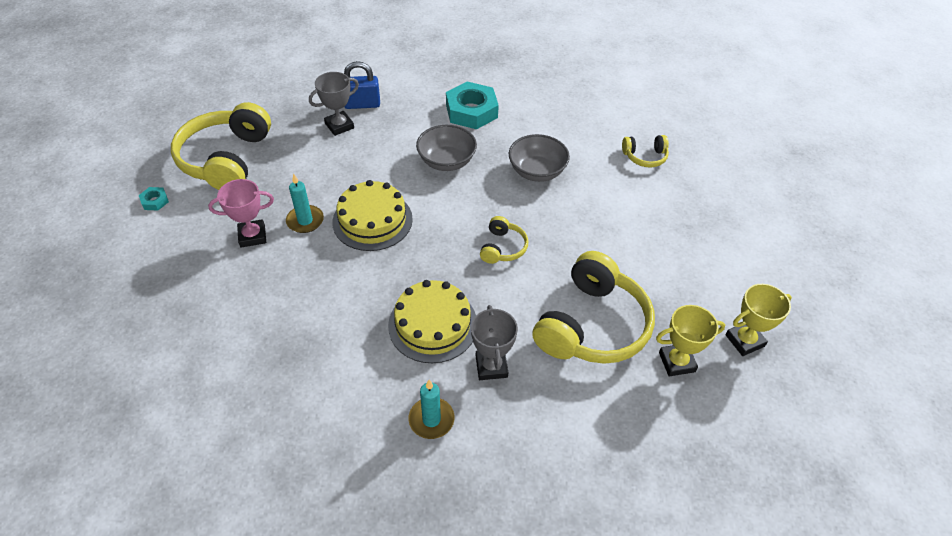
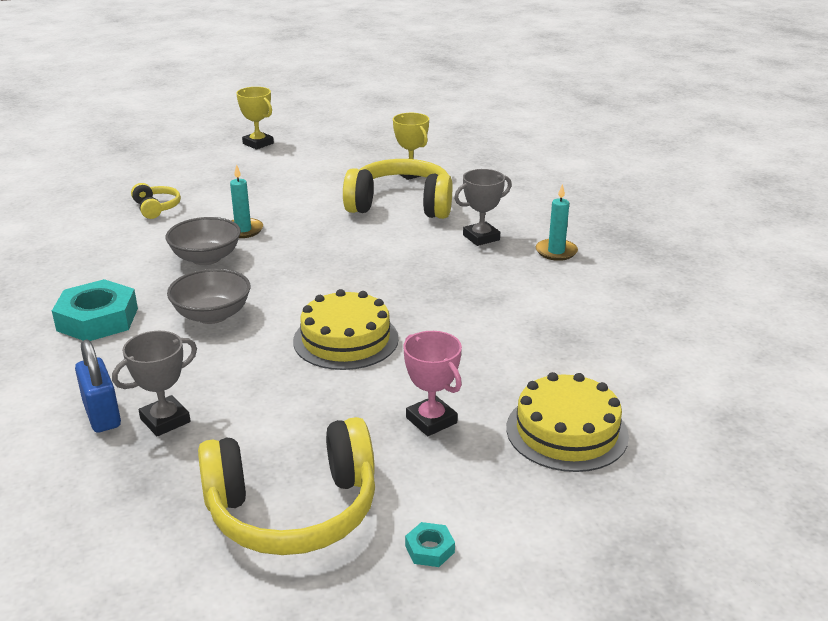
camera: 110 degrees left, 20 degrees down
turquoise candle [286,173,324,233] -> turquoise candle moved to [230,164,263,238]
grey trophy [309,72,359,136] -> grey trophy turned 75 degrees counterclockwise [112,331,197,436]
yellow cake [388,280,476,363] -> yellow cake moved to [506,372,629,472]
yellow headphones [480,216,529,264] -> none
yellow trophy [725,284,792,356] -> yellow trophy moved to [236,87,274,149]

